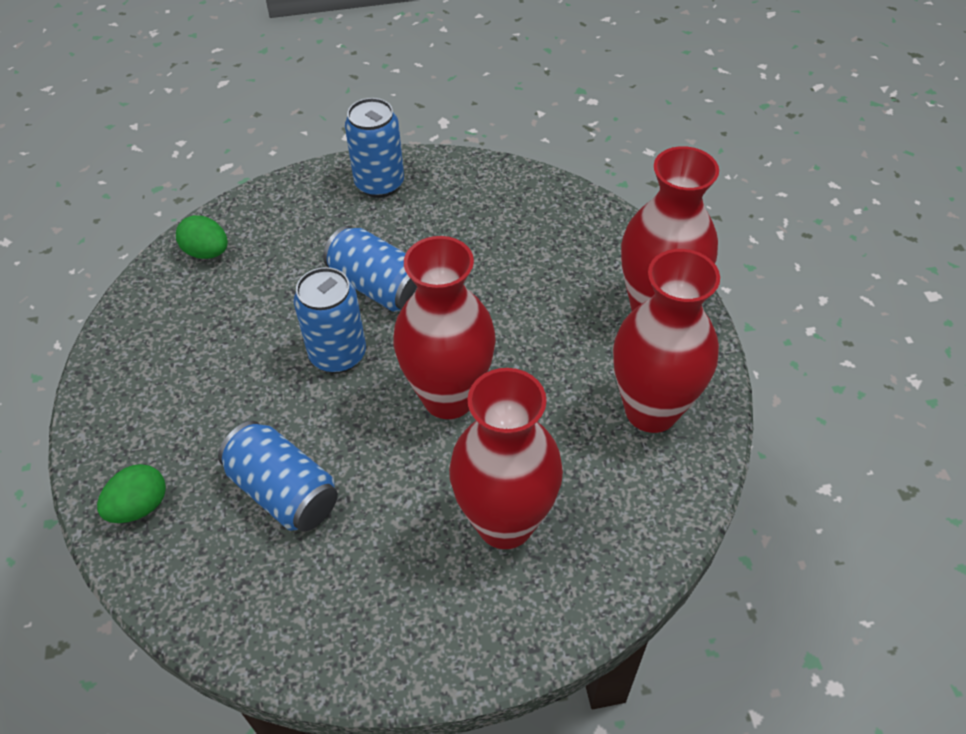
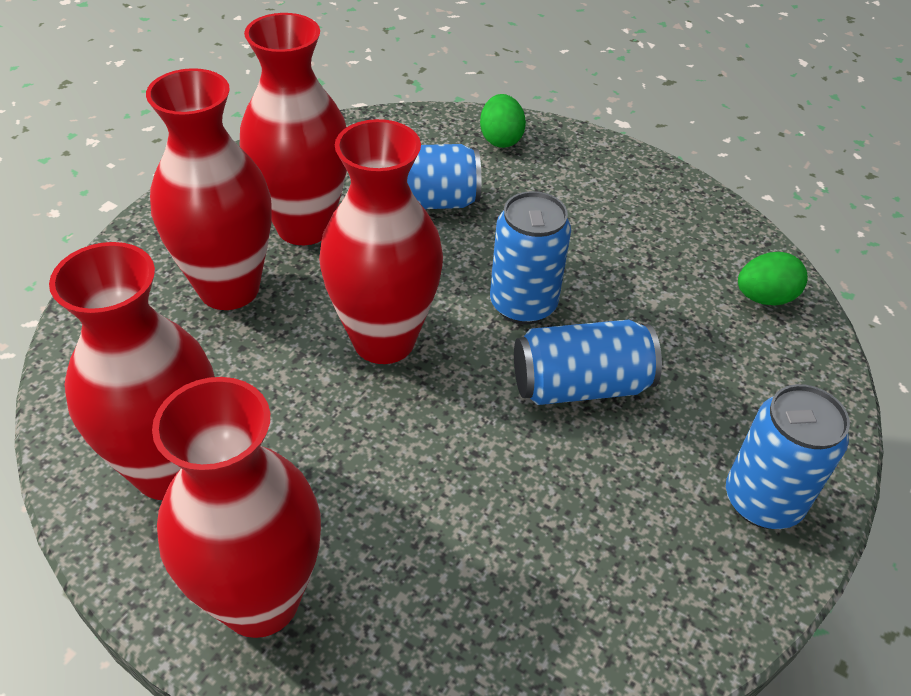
camera: 130 degrees right, 5 degrees down
none -> red vase [240,13,347,245]

